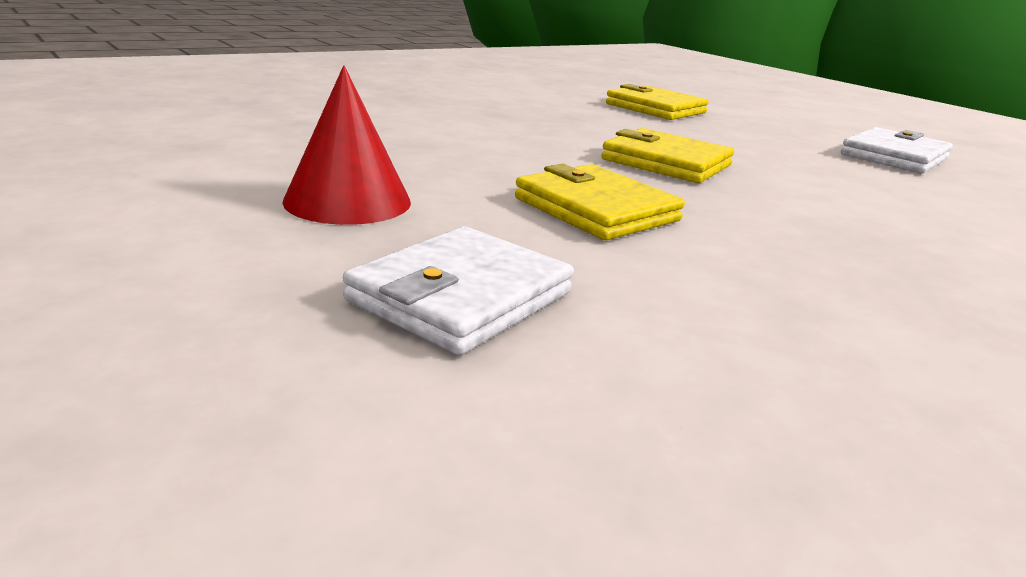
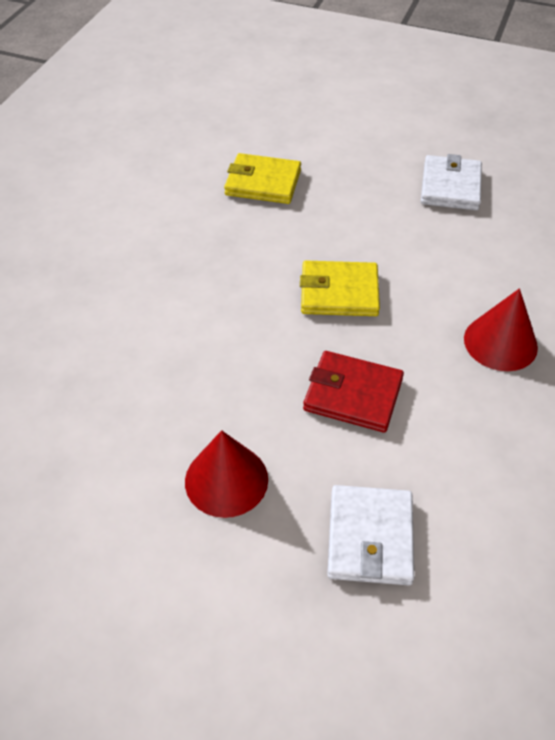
camera: 30 degrees left, 25 degrees up
yellow wallet [515,164,685,240] -> red wallet [303,351,404,432]
none -> red cone [464,288,538,371]

